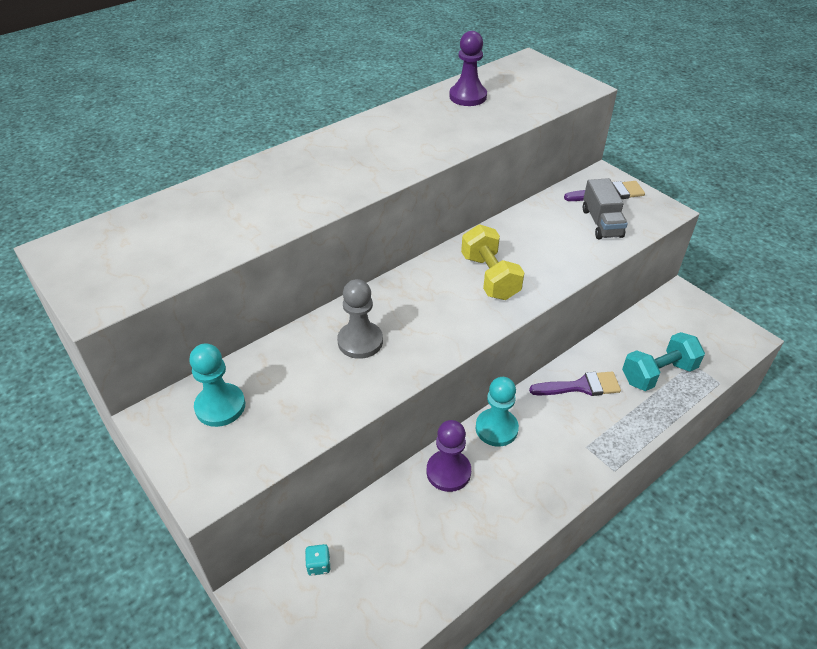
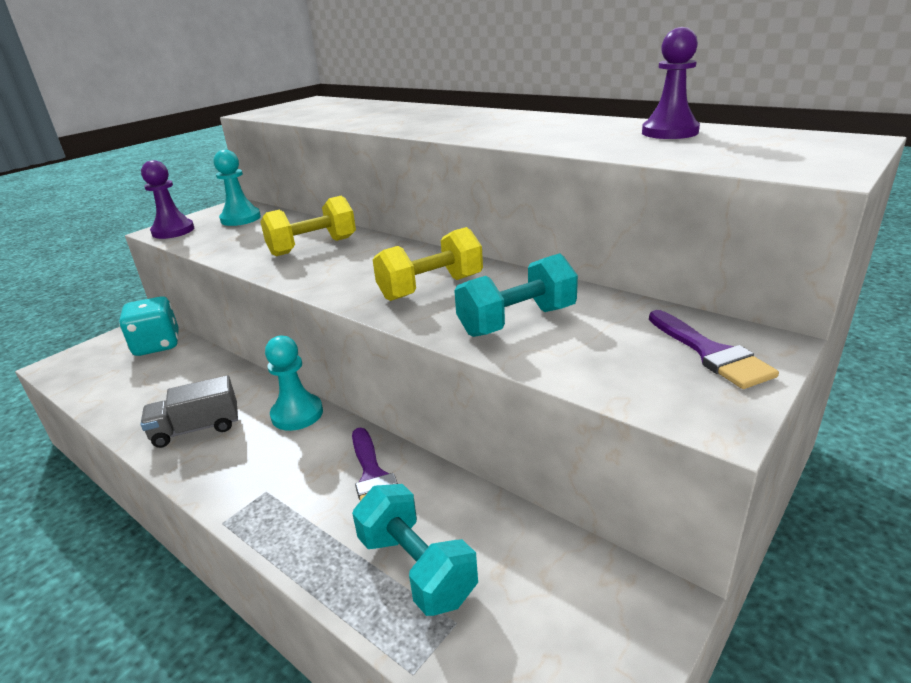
camera: 80 degrees right, 15 degrees down
turquoise dice [305,544,330,576] -> turquoise dice [119,296,178,356], size x2.29
grey pawn [337,279,383,359] -> yellow dumbbell [261,196,356,256]
purple pawn [426,420,471,492] -> purple pawn moved to [141,160,194,239]
grey truck [583,178,628,239] -> grey truck moved to [140,375,238,448]
none -> turquoise dumbbell [454,253,578,337]

